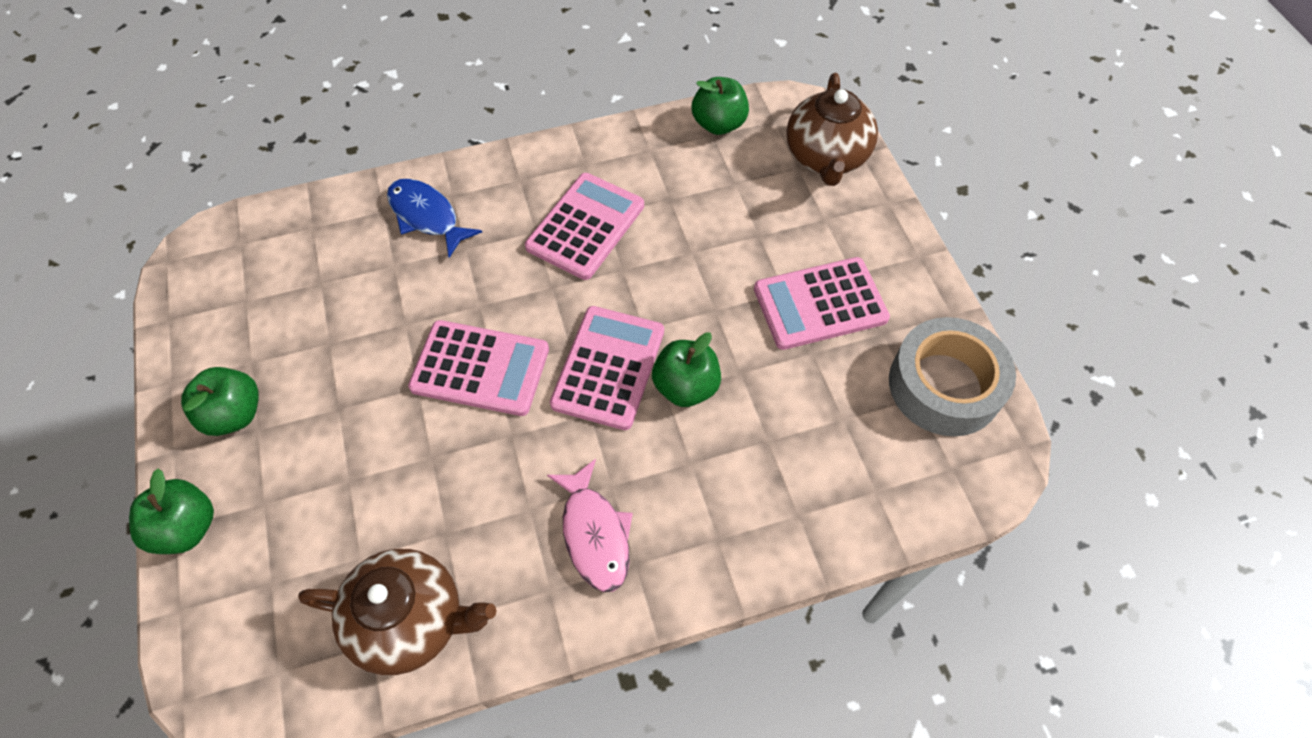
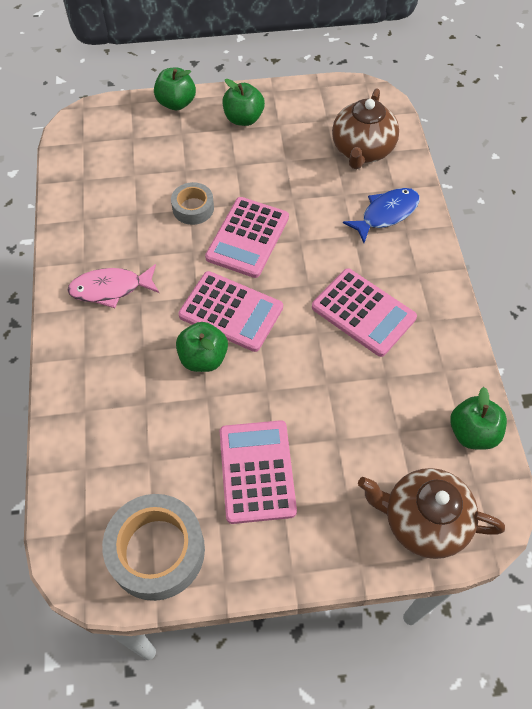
camera: 100 degrees right, 0 degrees up
brown teapot [298,549,497,675] -> brown teapot moved to [332,88,399,169]
none -> grey tape [171,182,214,225]

